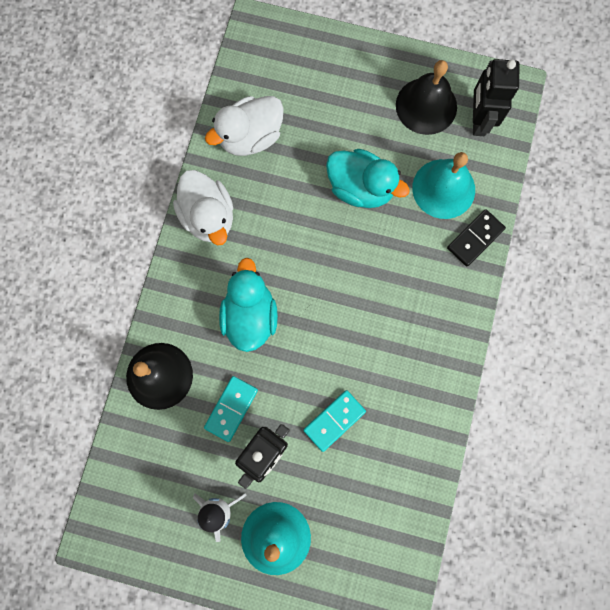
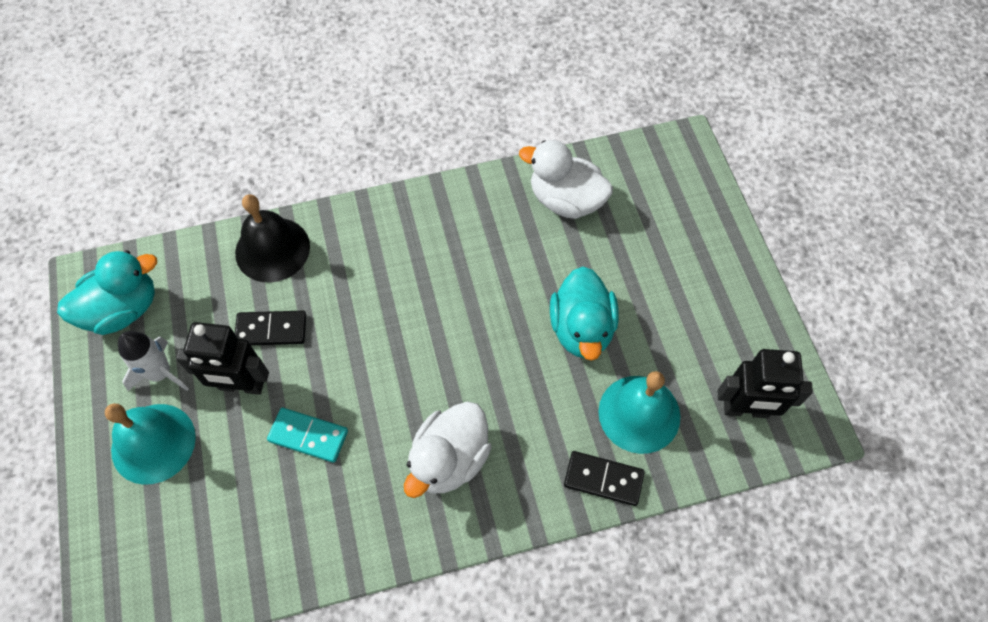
camera: 60 degrees right, 15 degrees down
white duck [173,170,233,245] -> white duck moved to [404,401,492,498]
turquoise domino [204,376,258,442] -> black domino [235,311,306,345]
turquoise duck [219,258,278,352] -> turquoise duck moved to [57,250,157,335]
black bell [396,60,457,135] -> none
black robot [473,59,520,136] -> black robot turned 150 degrees counterclockwise [718,349,813,418]

